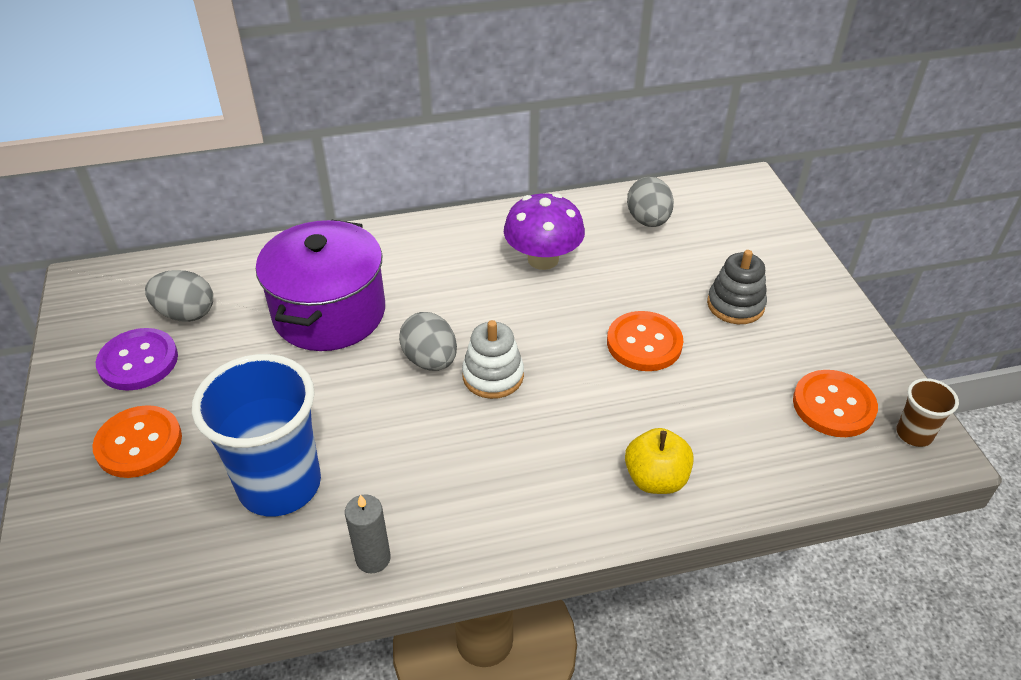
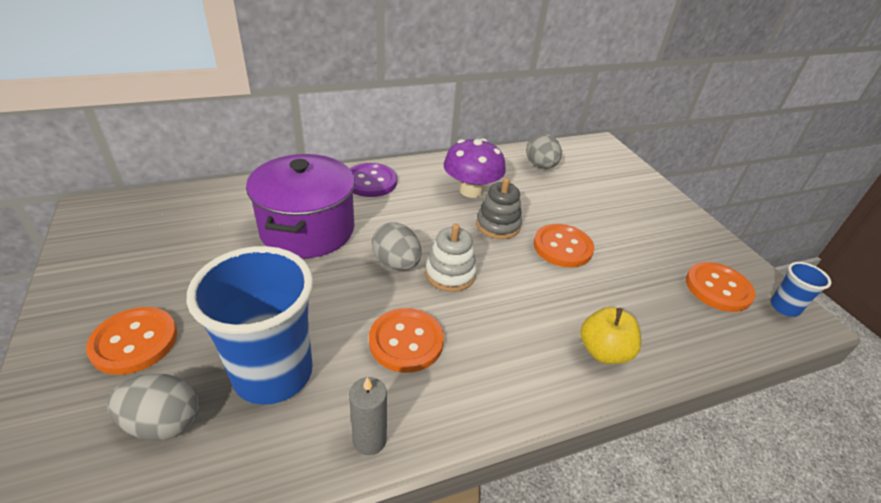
camera: 10 degrees left, 5 degrees down
purple button [96,328,178,391] -> purple button moved to [350,163,397,197]
grey egg [145,270,213,322] -> grey egg moved to [107,374,199,441]
grey stacking toy [707,250,767,324] -> grey stacking toy moved to [476,178,522,239]
brown cup [896,378,959,447] -> blue cup [771,262,832,317]
none -> orange button [369,308,444,373]

